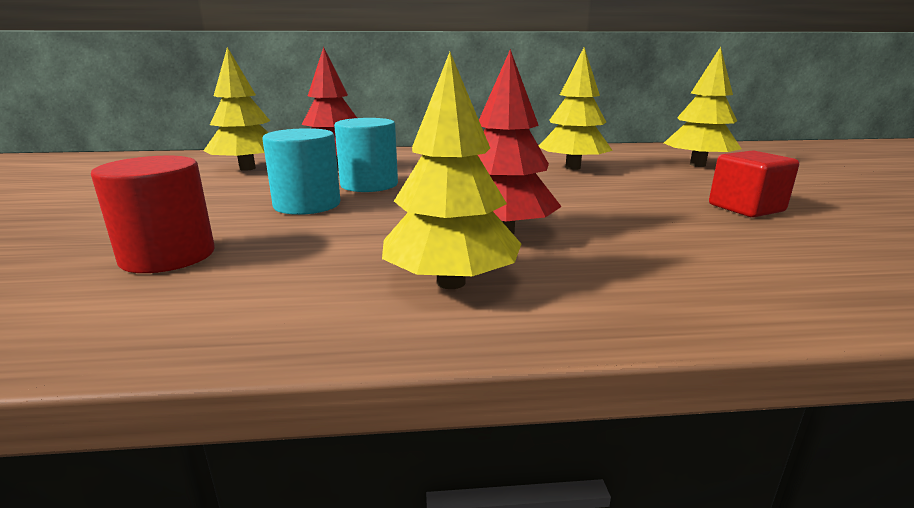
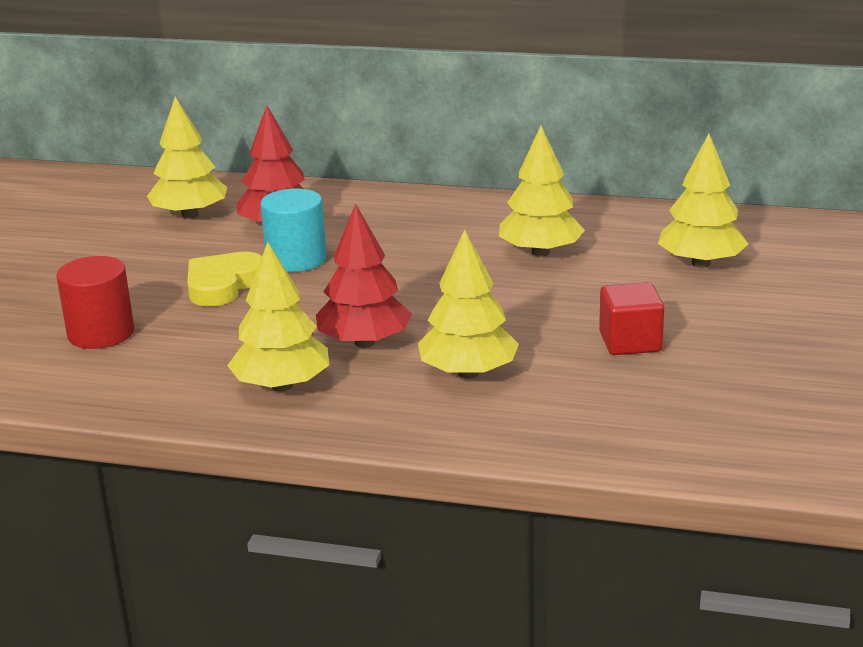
camera: 20 degrees right, 5 degrees up
turquoise cylinder [262,128,341,215] -> yellow heart [187,252,262,306]
none -> yellow tree [418,229,519,379]

